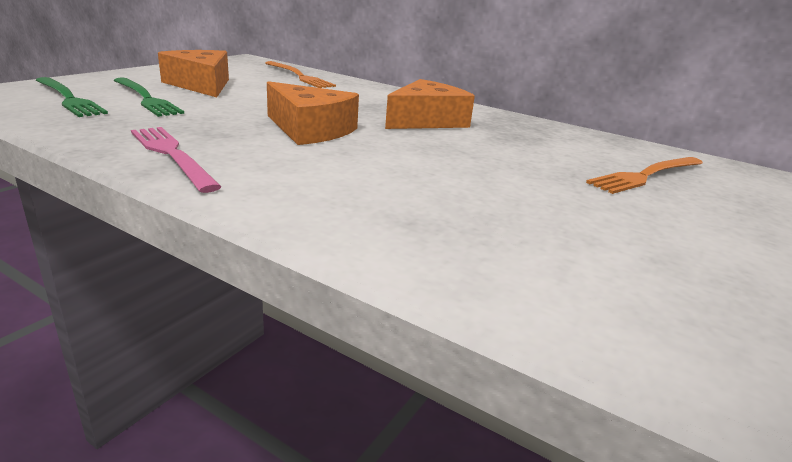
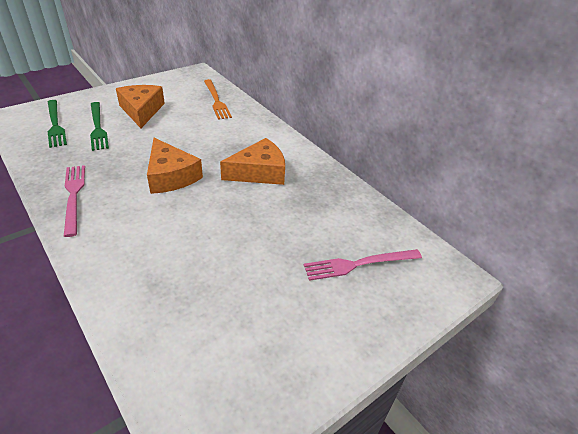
camera: 20 degrees right, 15 degrees up
orange fork [586,157,703,194] -> pink fork [304,249,422,281]

